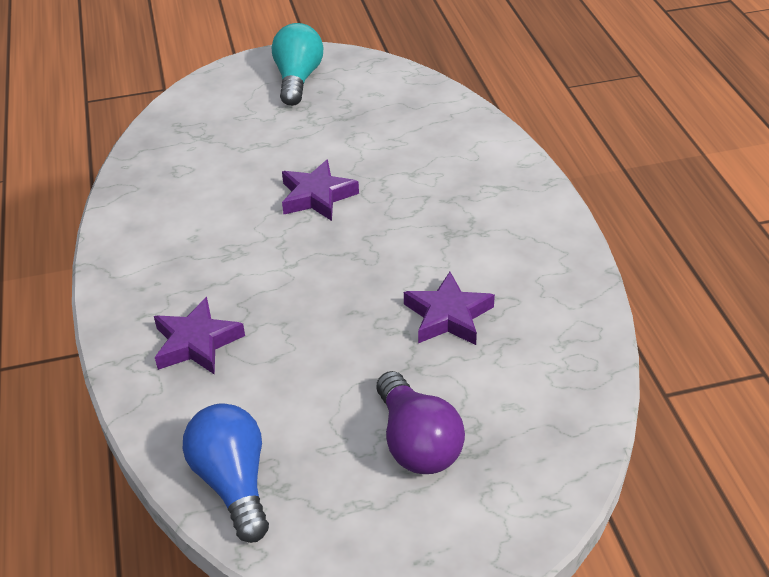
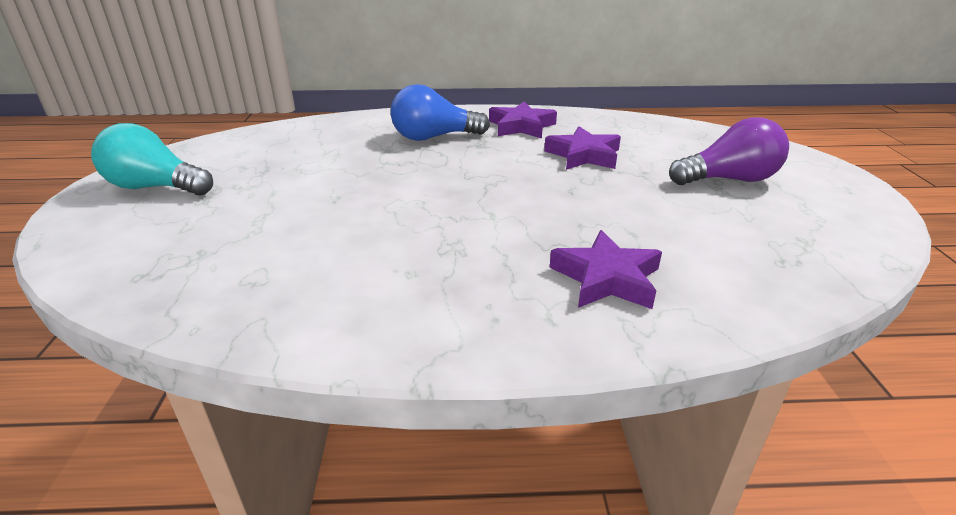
camera: 80 degrees left, 10 degrees down
blue light bulb [183,403,269,543] -> blue light bulb moved to [391,84,490,141]
purple star [282,159,359,221] -> purple star moved to [489,101,557,138]

